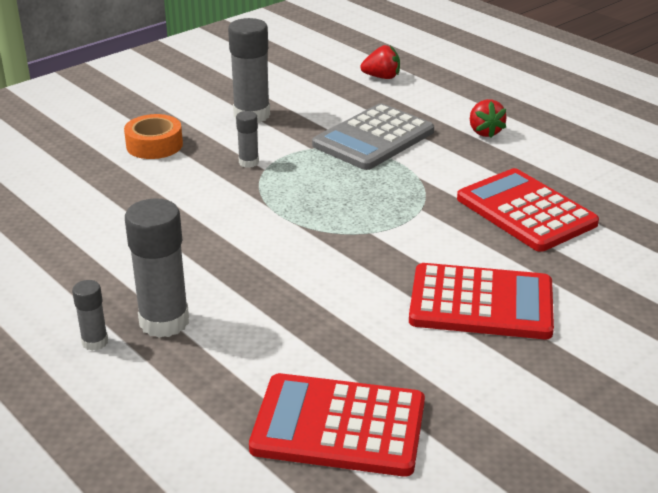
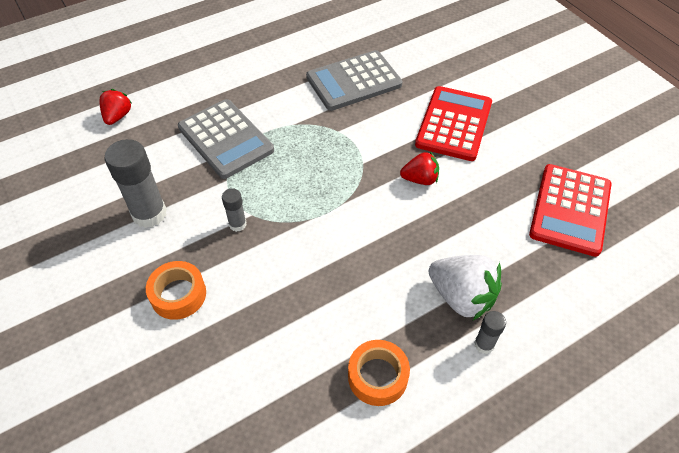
camera: 80 degrees left, 20 degrees up
grey glue stick [125,198,189,338] -> white strawberry [428,255,502,320]
red calculator [457,168,599,252] -> grey calculator [306,50,402,111]
red strawberry [470,99,507,138] -> red strawberry moved to [400,152,439,185]
none -> orange tape [348,340,410,406]

